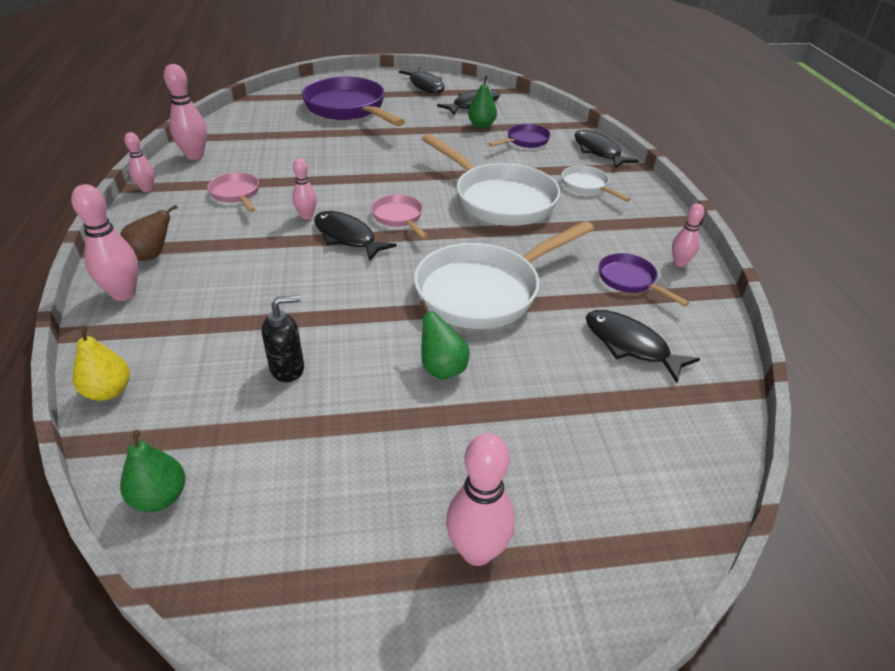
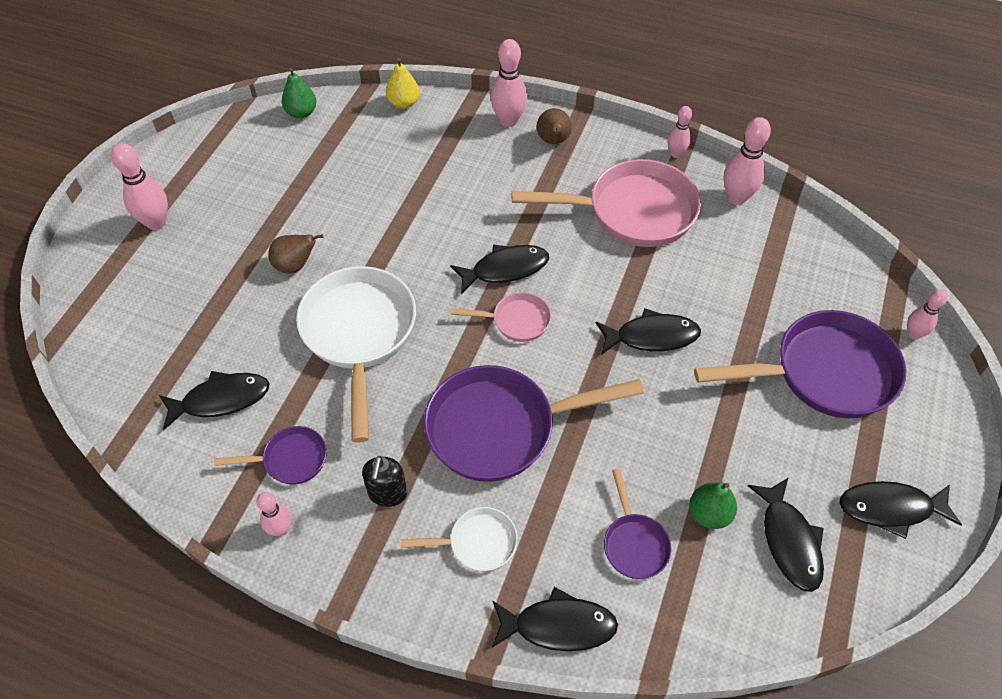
camera: 120 degrees right, 15 degrees up
pink pan [207,172,259,212] -> pink pan [512,159,701,247], size x2.05
black soap dispenser [262,295,304,382] -> black soap dispenser moved to [362,456,407,507]
pink bowling pin [292,158,317,219] -> pink bowling pin moved to [907,290,947,339]
green pear [420,300,470,380] -> brown pear [268,234,323,274]
white pan [422,134,560,226] -> purple pan [424,365,644,482]
none -> black fish [596,308,701,355]

